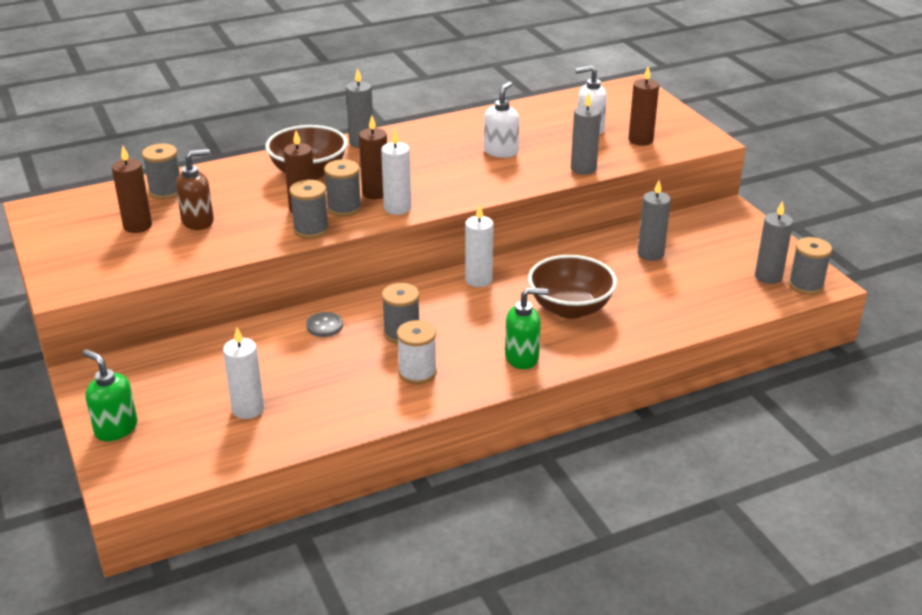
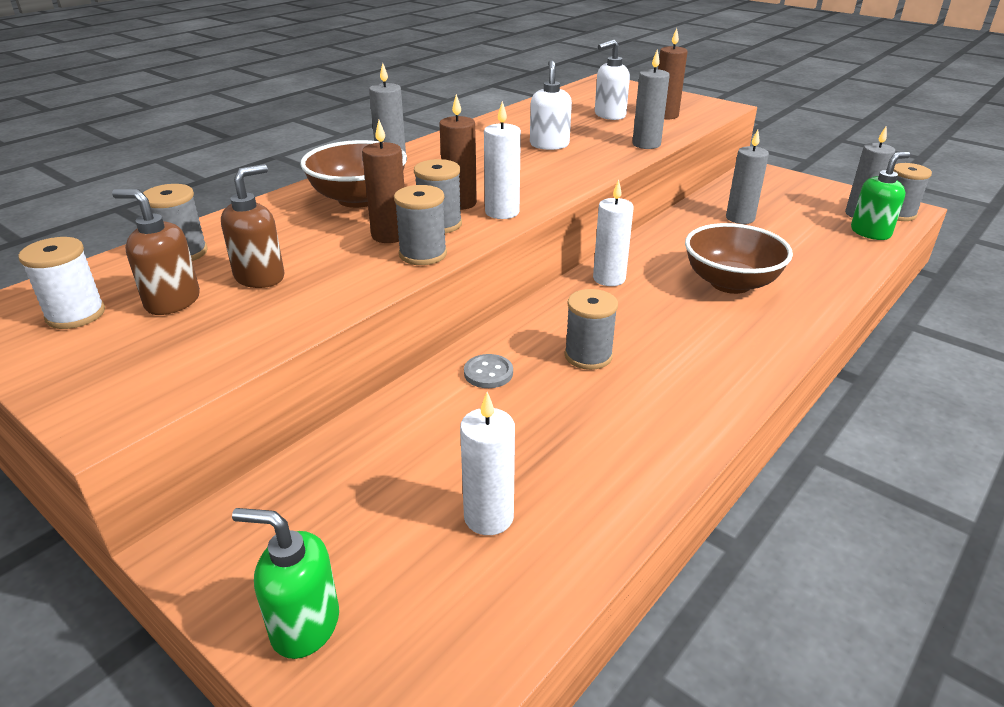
camera: 25 degrees left, 0 degrees up
brown candle [112,146,152,233] -> brown soap dispenser [112,189,200,315]
white spool [397,320,437,384] -> white spool moved to [18,237,105,329]
green soap dispenser [505,288,548,369] -> green soap dispenser moved to [851,152,910,240]

